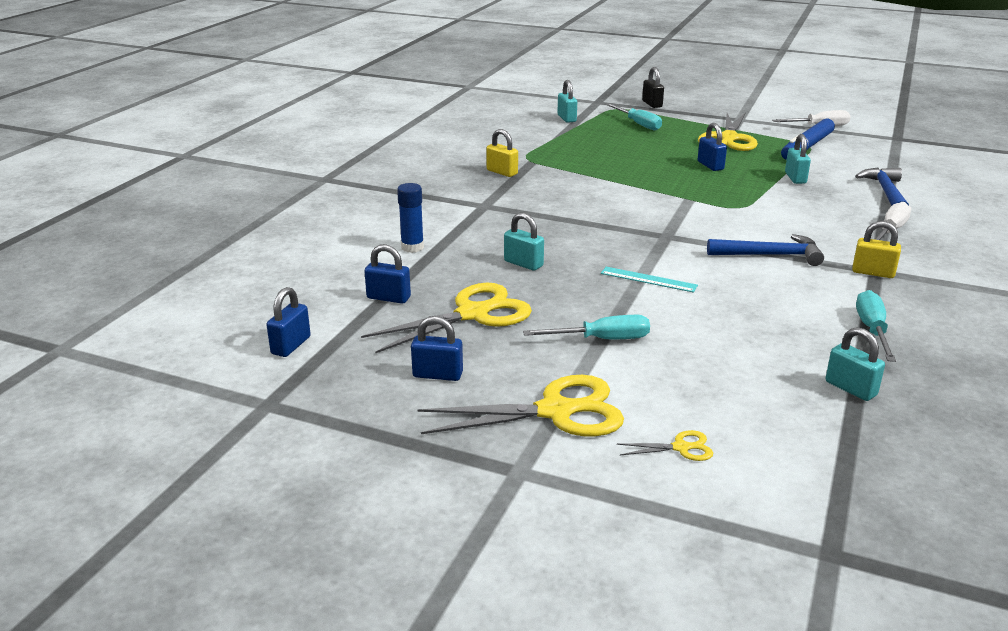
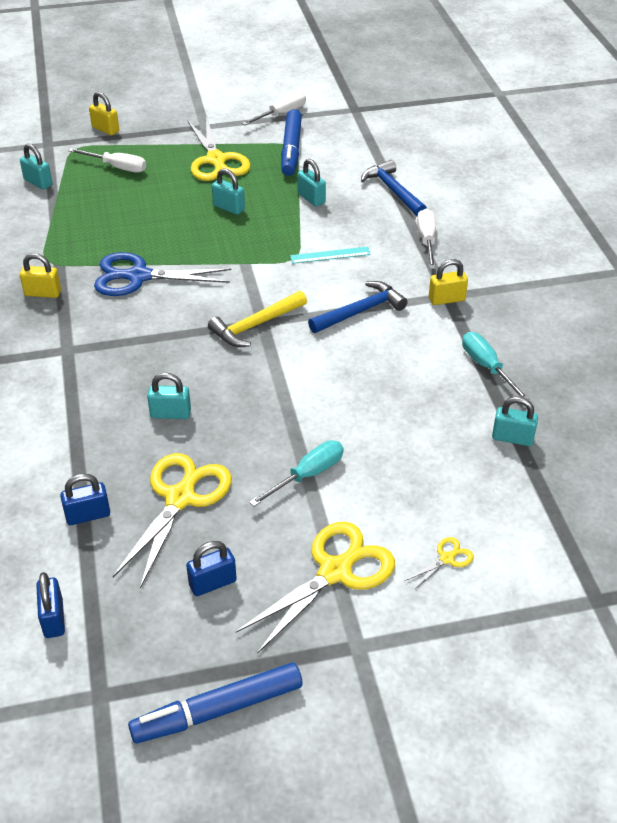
camera: 35 degrees left, 15 degrees up
blue glue stick [397,183,424,253] -> none
turquoise ruler [601,267,698,293] -> turquoise ruler moved to [290,247,371,264]
turquoise screwdriver [606,103,662,130] -> white screwdriver [68,148,146,173]
black padlock [642,67,664,108] -> yellow padlock [89,92,119,136]
blue padlock [698,123,727,171] -> turquoise padlock [212,168,245,215]
none -> blue scissors [94,252,231,296]
none -> blue marker [128,663,303,743]
none -> yellow hammer [208,291,307,347]

